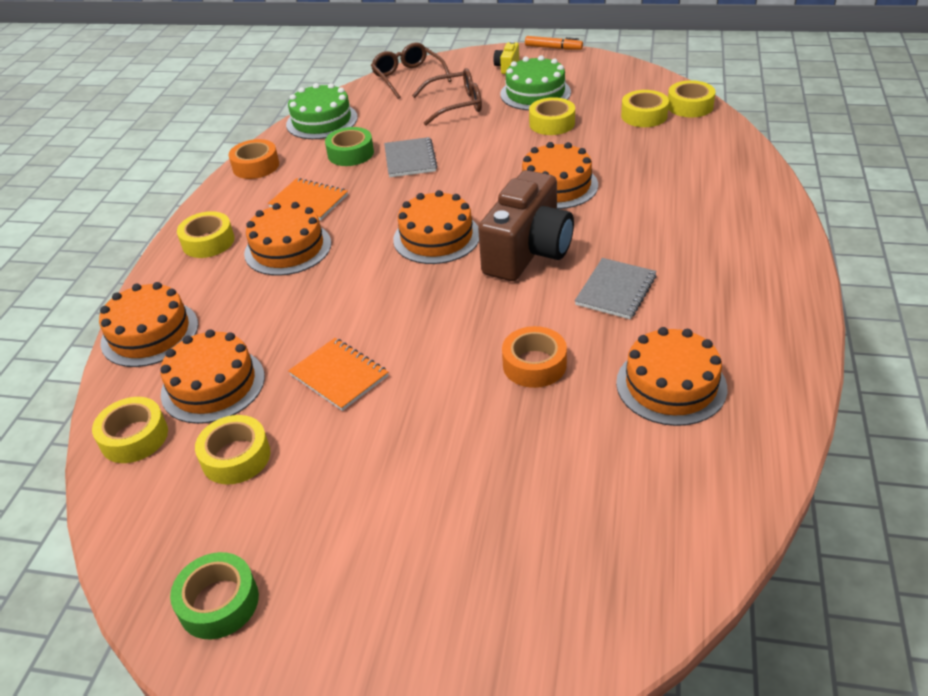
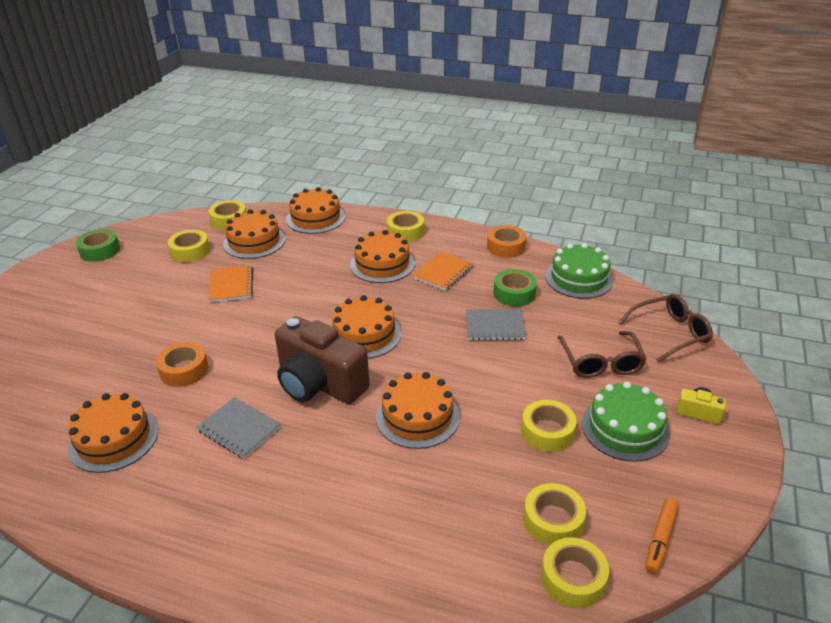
camera: 95 degrees right, 5 degrees down
orange notebook [288,338,388,411] -> orange notebook turned 60 degrees counterclockwise [209,265,253,302]
orange marker [525,36,583,50] -> orange marker moved to [645,497,679,574]

